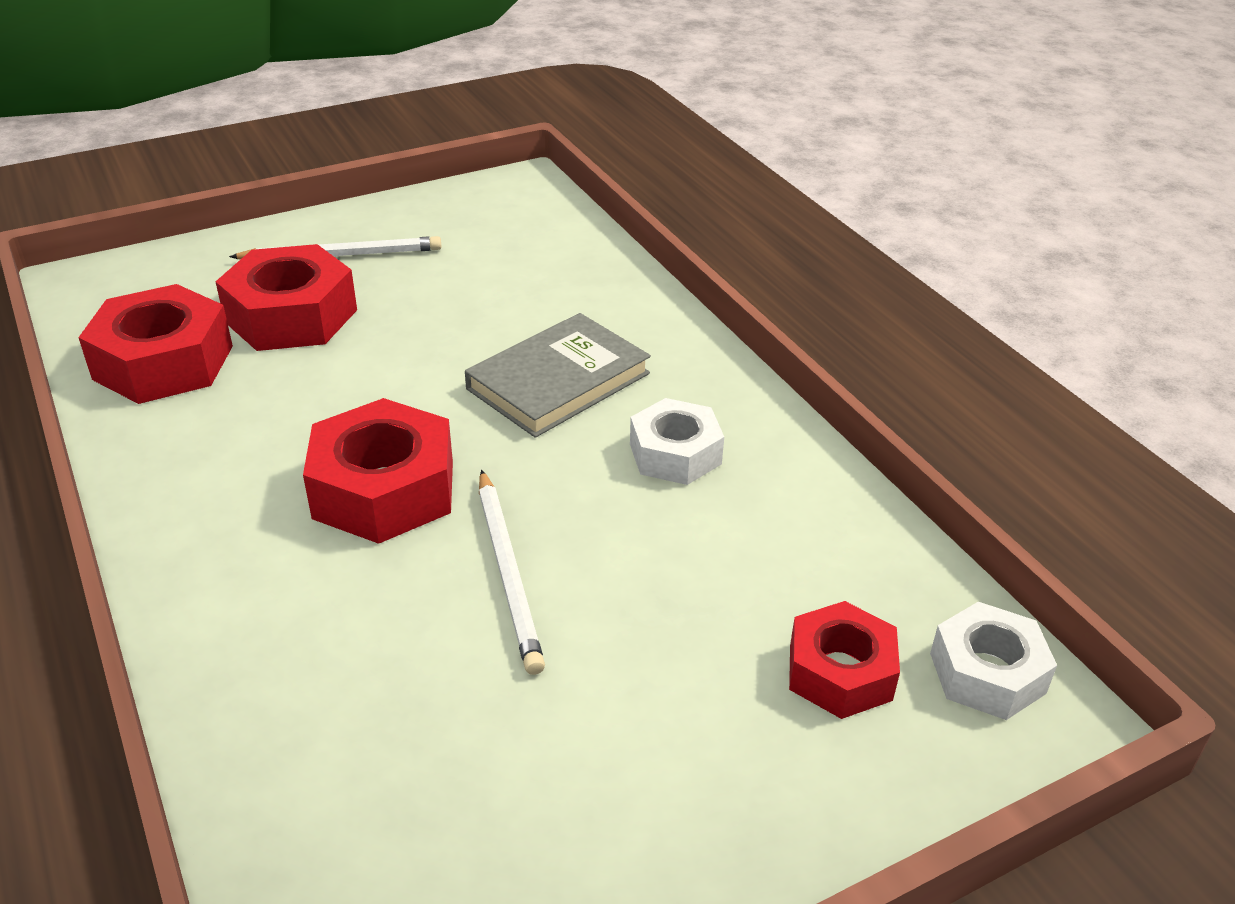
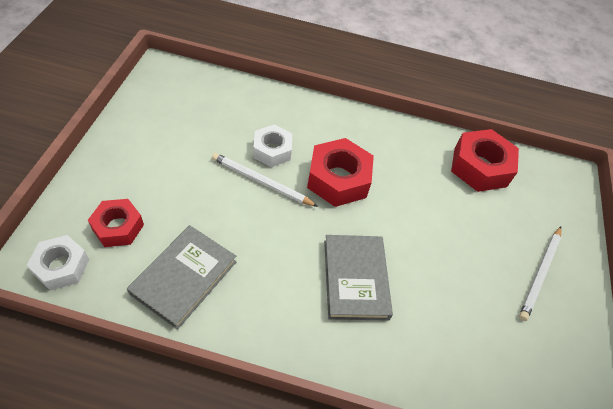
camera: 125 degrees right, 15 degrees up
red nut [215,244,357,351] -> none
white nut [630,398,724,485] -> white nut moved to [253,125,292,167]
none -> grey book [127,225,237,330]

